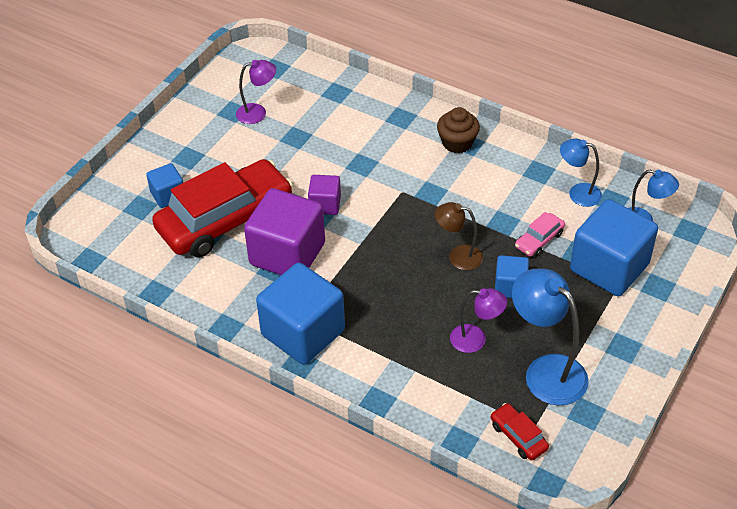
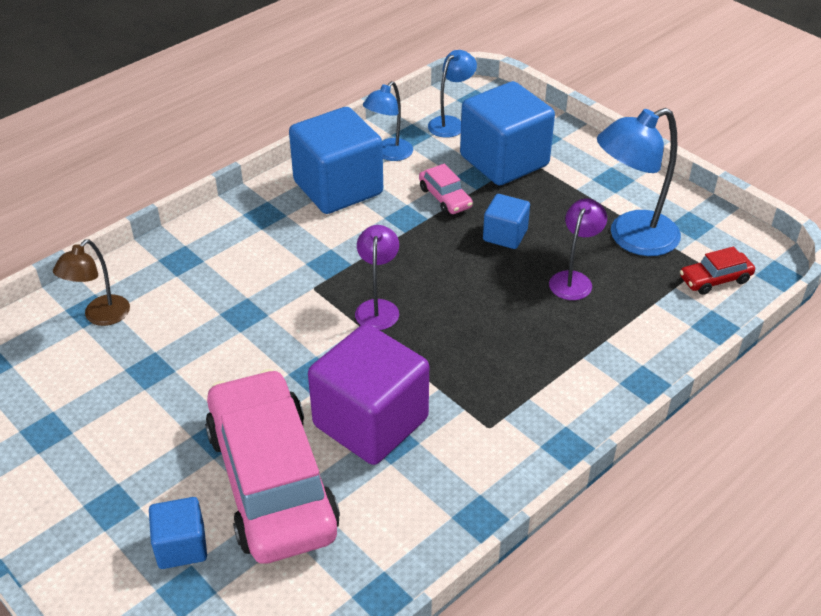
camera: 75 degrees left, 5 degrees down
red car [152,159,293,258] -> pink car [205,369,340,564]
purple lamp [236,60,276,124] -> purple lamp moved to [355,225,399,330]
blue cube [256,263,345,365] -> blue cube moved to [289,107,383,214]
purple cube [308,175,341,215] -> none
brown lamp [435,202,483,270] -> brown lamp moved to [53,240,130,326]
brown cupcake [437,107,480,154] -> none

